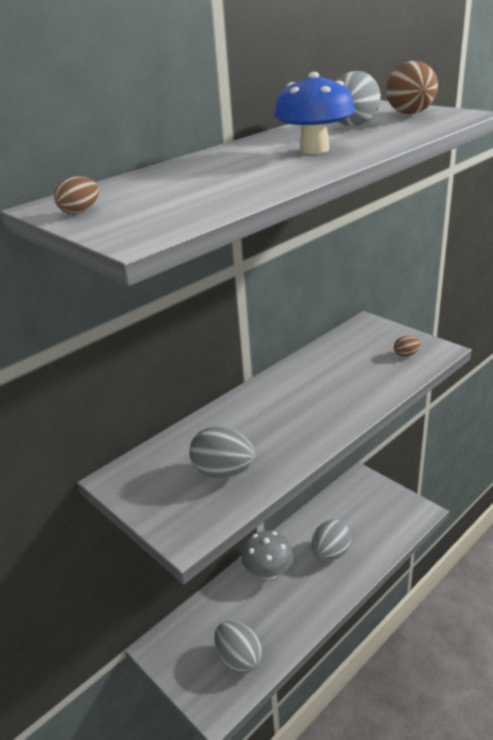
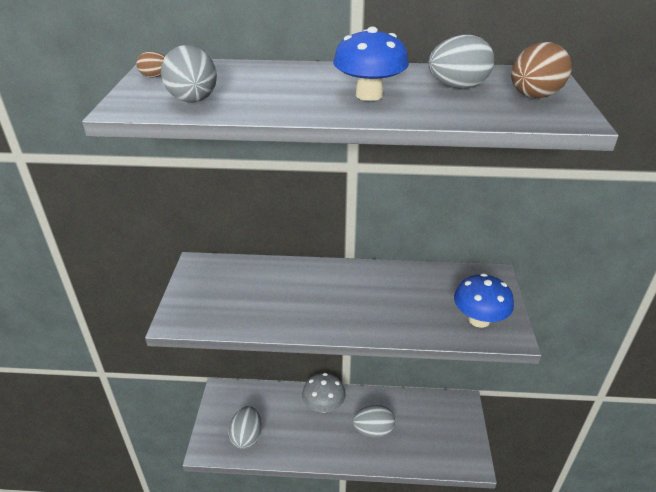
camera: 45 degrees right, 5 degrees up
grey egg [189,426,255,478] -> grey egg moved to [161,45,217,102]
brown egg [394,336,421,357] -> blue mushroom [454,273,514,328]

